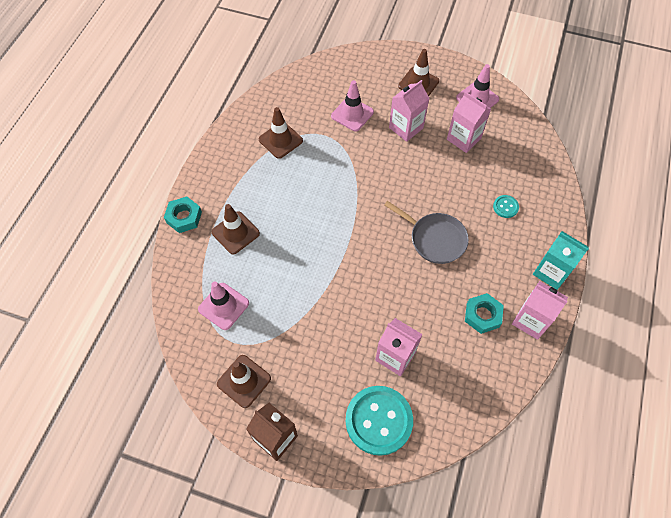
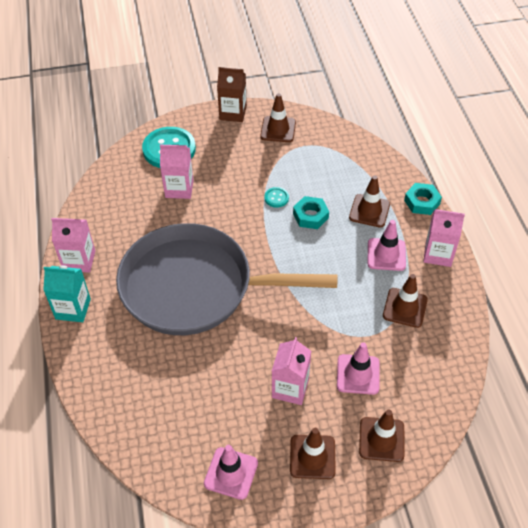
camera: 150 degrees right, 10 degrees down
pink traffic cone [198,281,249,330] -> pink traffic cone moved to [368,220,406,271]
grey pan [384,201,469,264] -> grey pan [116,223,338,335], size x2.25
pink carton [447,91,491,153] -> pink carton moved to [423,209,465,267]
turquoise nut [465,293,504,334] -> turquoise nut moved to [293,196,329,229]
turquoise button [493,195,519,218] -> turquoise button moved to [264,187,289,208]
none -> brown traffic cone [359,410,405,462]

